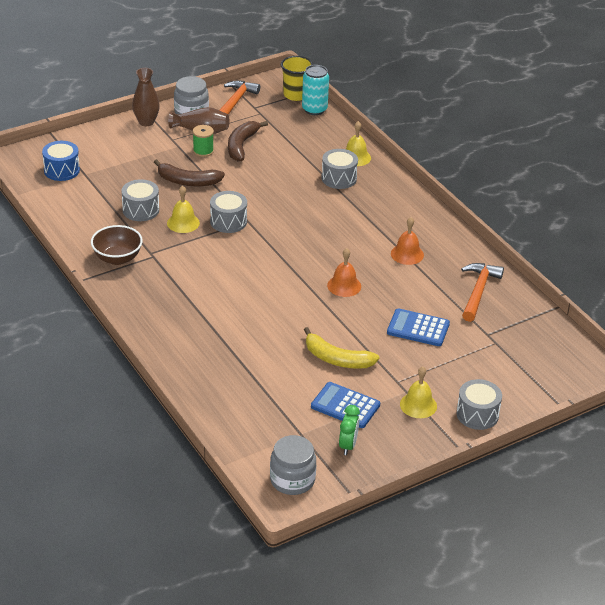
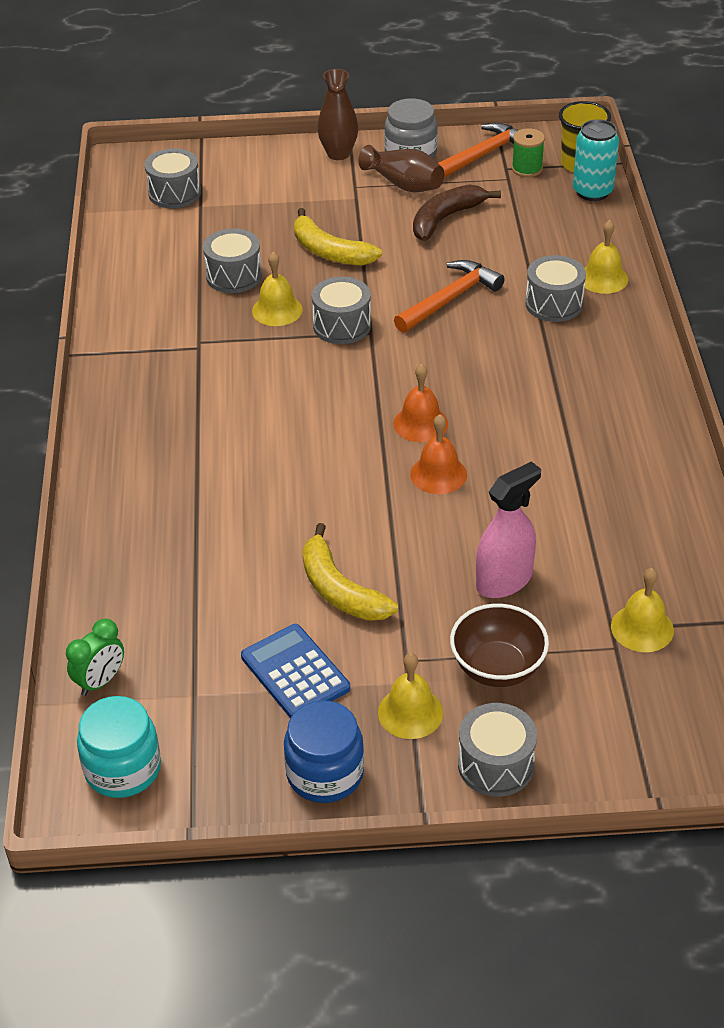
camera: 30 degrees right, 5 degrees up
blue drum [42,141,80,181] -> grey drum [145,148,201,208]
brown bowl [91,225,143,265] -> brown bowl moved to [450,604,549,687]
brown banana [154,159,225,186] -> yellow banana [294,208,382,266]
green spool [193,125,214,157] -> green spool moved to [512,128,545,177]
grey jar [270,435,316,495] -> turquoise jar [77,696,161,798]
green clock [339,405,360,455] -> green clock moved to [66,619,124,696]
blue calculator [387,308,450,346] -> pink spray bottle [476,461,541,598]
orange bell [391,217,424,265] -> orange bell moved to [393,364,448,442]
orange hammer [461,263,504,322] -> orange hammer moved to [394,260,505,333]
none -> blue jar [284,700,364,803]
none -> yellow bell [611,568,674,652]

